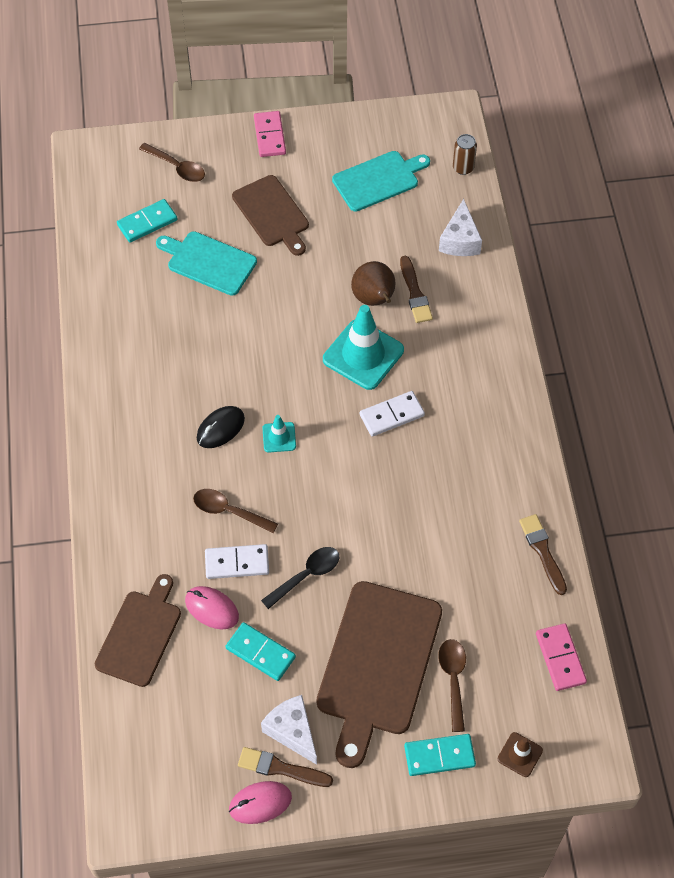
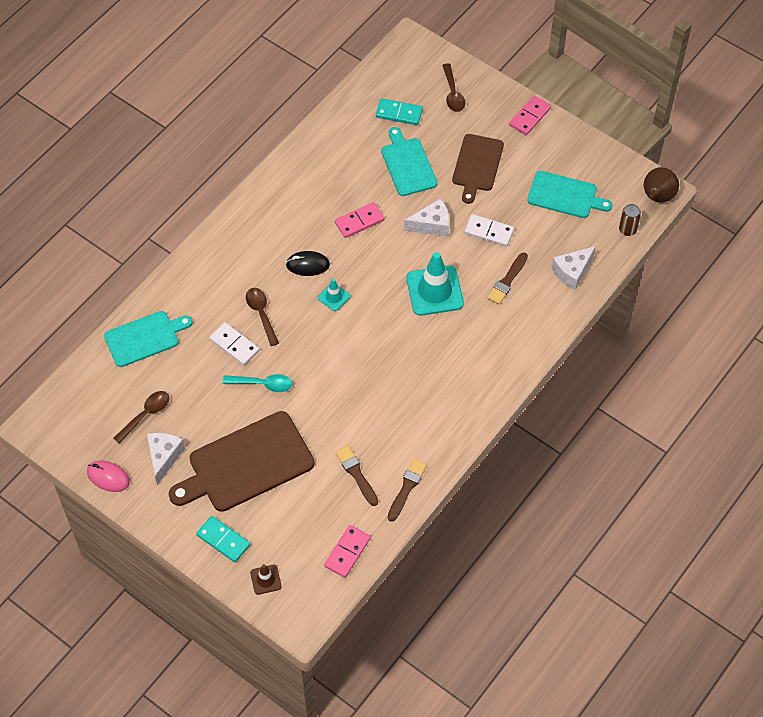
camera: 45 degrees right, 0 degrees up
brown cutting board [95,574,181,687] -> turquoise cutting board [104,311,192,367]
pink mouse [185,586,239,629] -> none
turquoise domino [226,622,296,681] -> none
brown brush [238,747,333,787] -> brown brush moved to [335,445,378,506]
black spoon [261,547,339,609] -> turquoise spoon [223,374,292,392]
brown pear [351,261,396,306] -> brown pear moved to [644,167,679,203]
white domino [360,391,425,437] -> white domino moved to [464,214,514,247]
brown spoon [438,639,466,732] -> brown spoon moved to [113,391,169,444]
none -> pink domino [335,202,385,238]
none -> white cheese [404,198,449,237]

